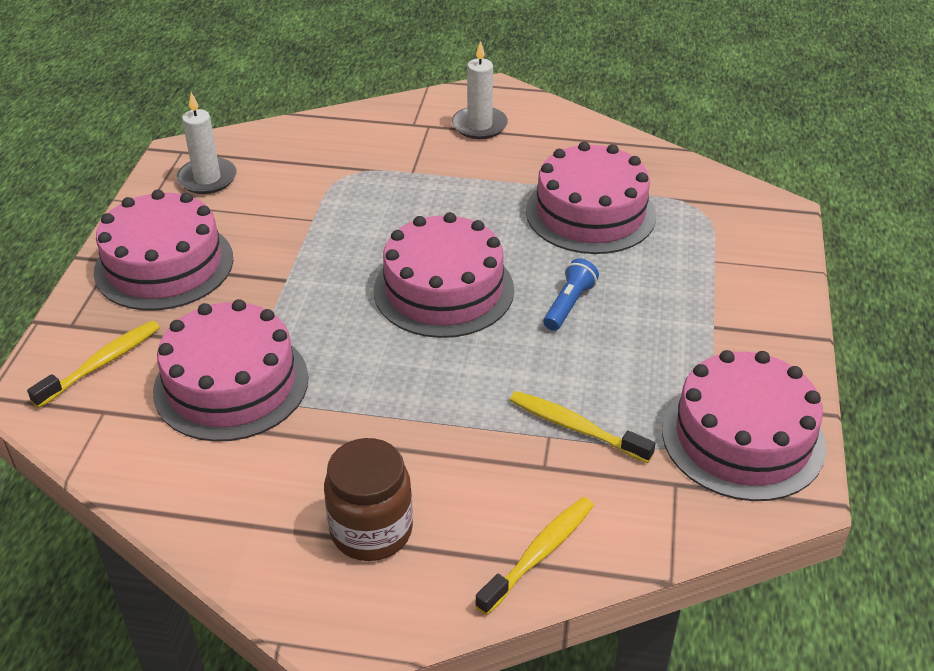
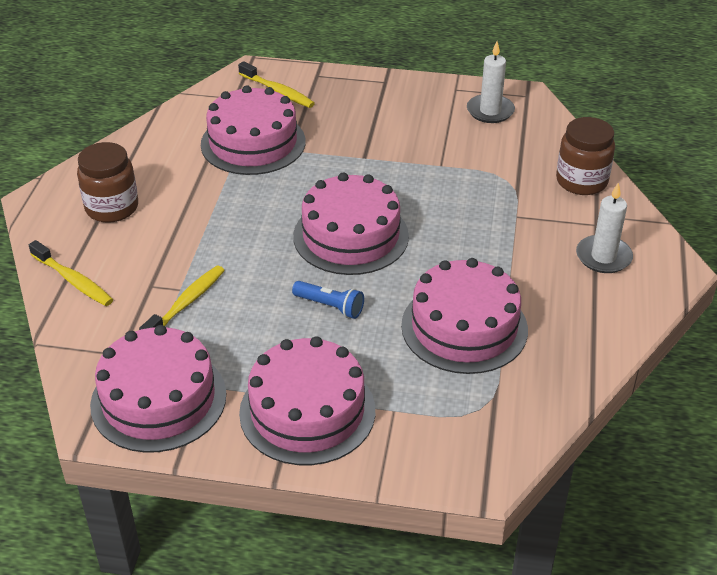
camera: 90 degrees right, 0 degrees up
pink cake [94,189,233,310] -> pink cake moved to [239,336,375,465]
none -> brown jar [556,117,615,195]

